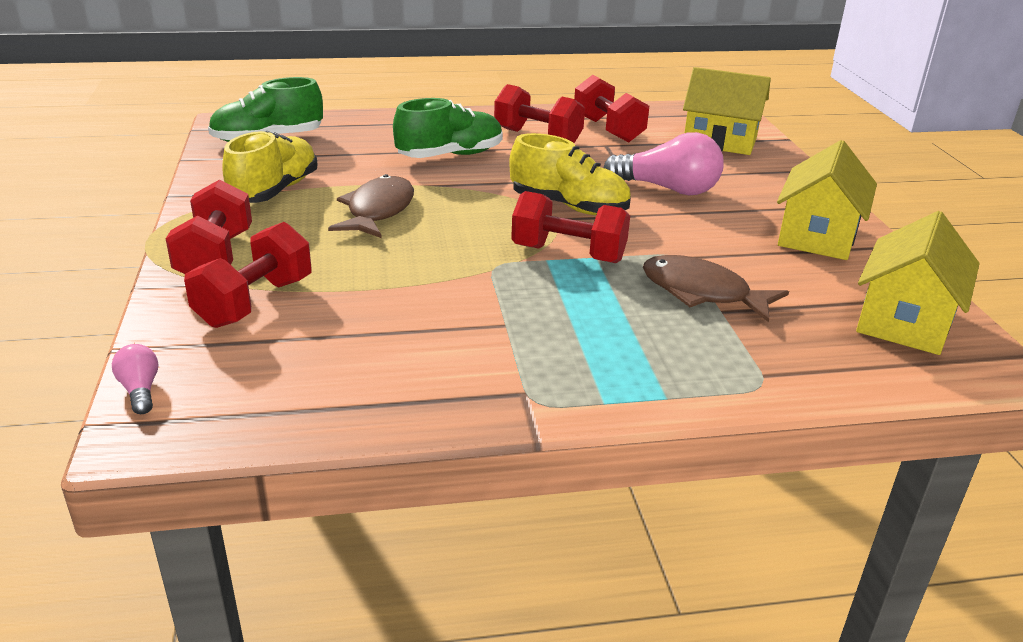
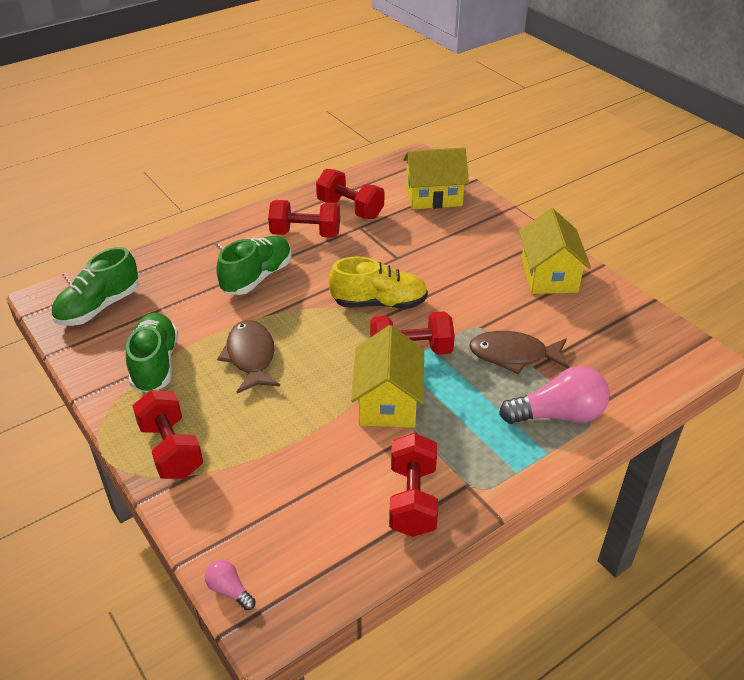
camera: 25 degrees left, 10 degrees up
red dumbbell [184,222,311,328] -> red dumbbell moved to [389,433,438,537]
yellow shoe [222,131,317,203] -> green shoe [126,313,178,393]
pink light bulb [604,132,724,195] -> pink light bulb moved to [499,366,610,424]
yellow house [856,211,980,355] -> yellow house moved to [351,325,424,428]

